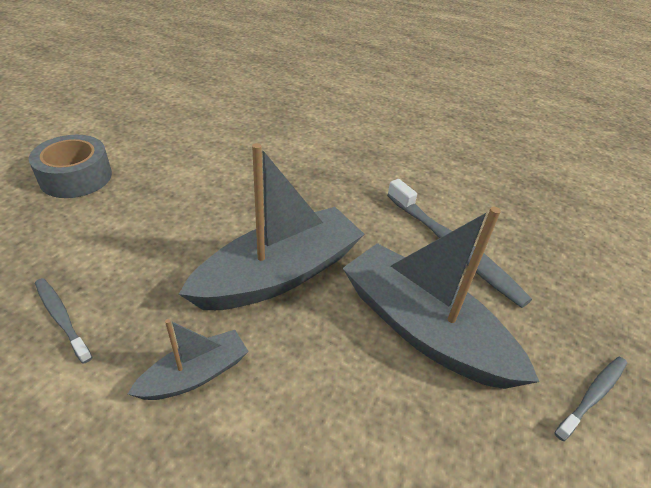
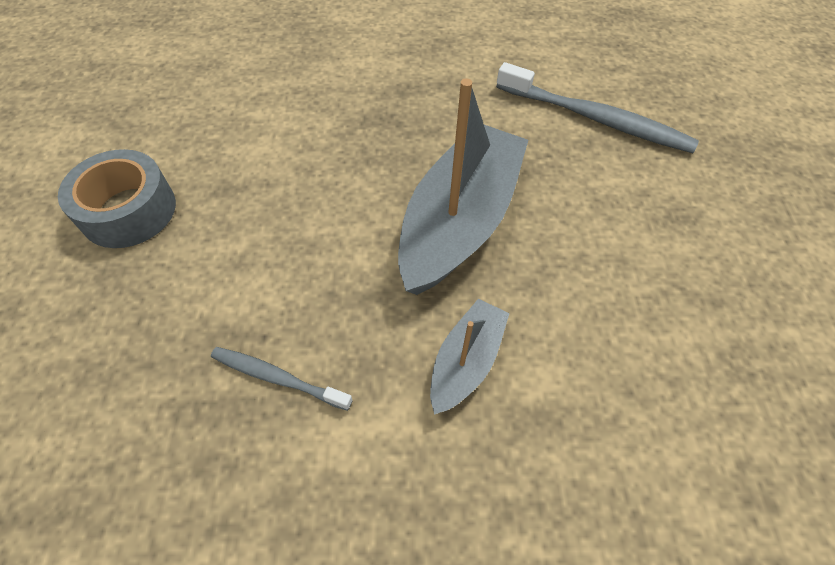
camera: 25 degrees left, 15 degrees up
grey boat [343,207,540,389] -> none
grey toothbrush [554,357,627,441] -> none

